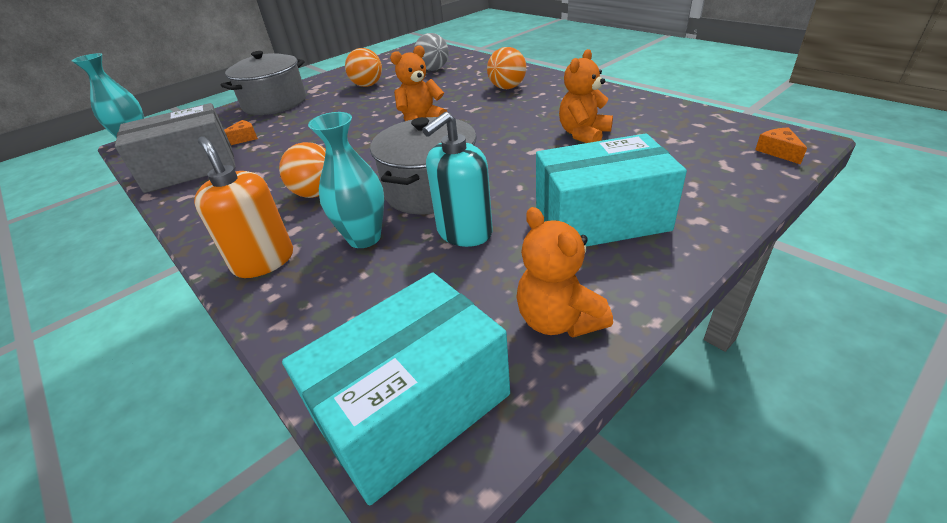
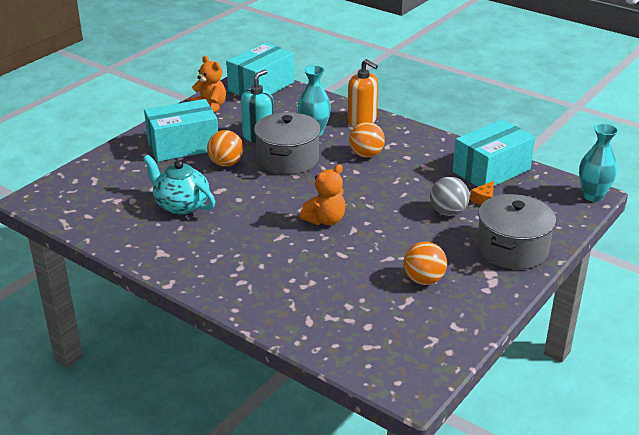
camera: 165 degrees right, 5 degrees down
grey box [115,103,236,193] -> turquoise box [452,119,535,187]
grey ball [414,33,449,71] -> grey ball moved to [430,177,470,216]
orange ball [487,47,526,89] -> orange ball moved to [207,130,244,167]
orange teddy bear [559,49,613,143] -> turquoise teapot [143,155,215,214]
orange cheese [755,127,807,165] -> none

